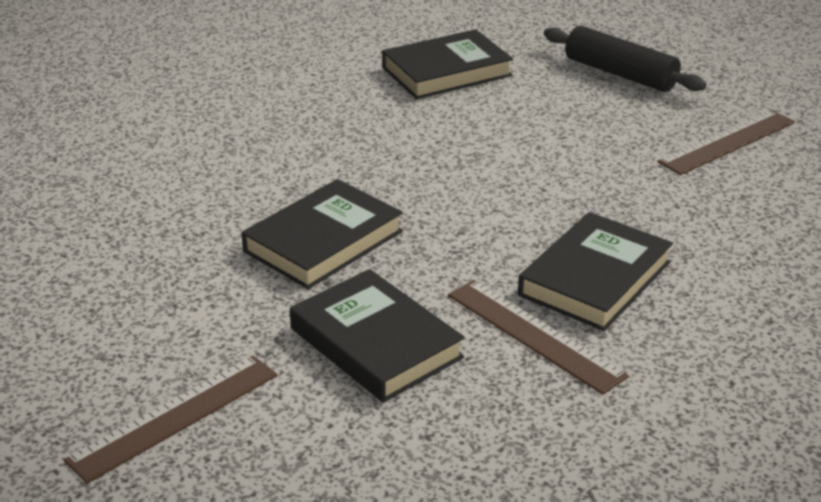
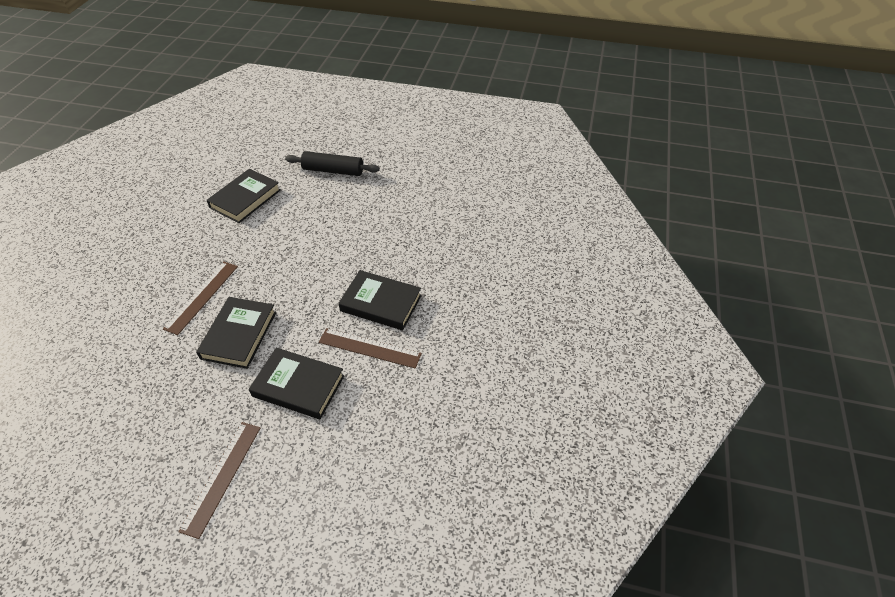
camera: 30 degrees left, 15 degrees up
black book [518,212,673,331] -> black book turned 75 degrees counterclockwise [338,270,422,330]
brown ruler [657,110,795,175] -> brown ruler moved to [163,262,238,335]

